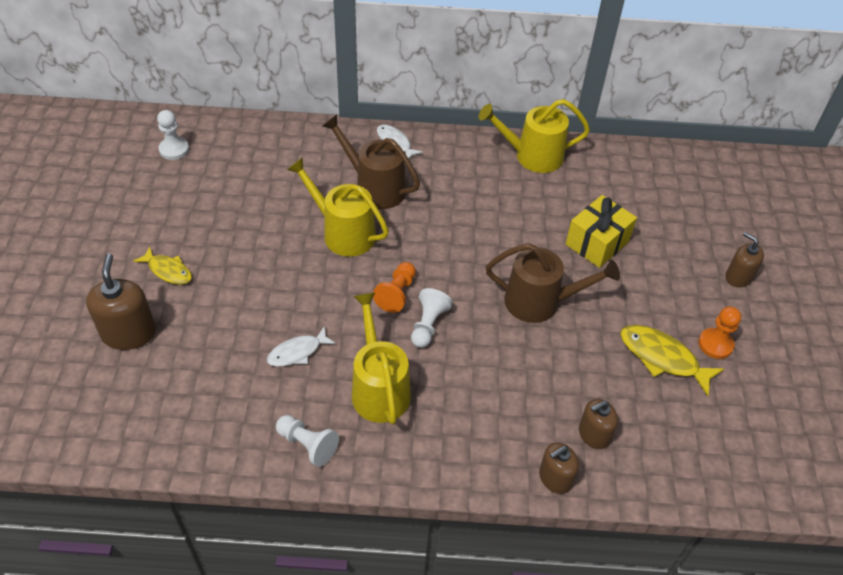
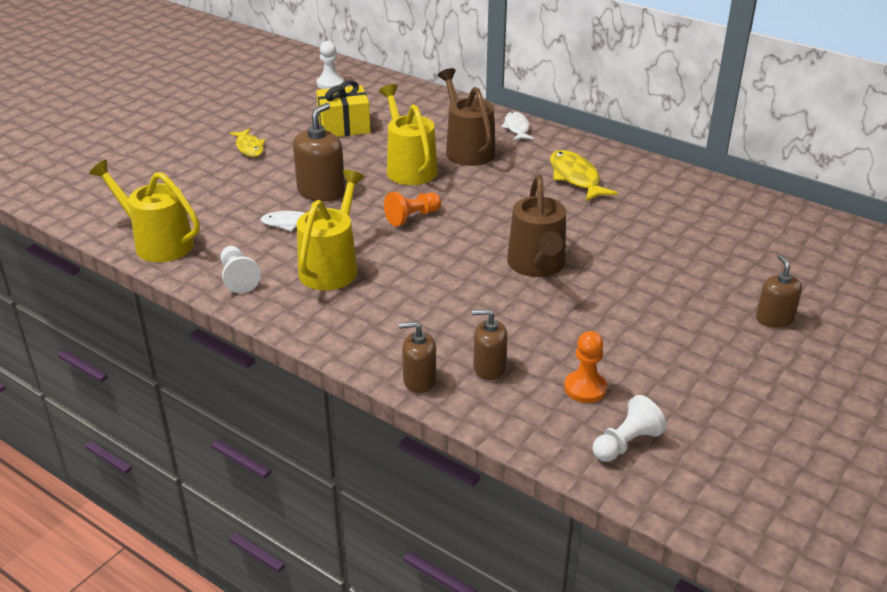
camera: 35 degrees right, 15 degrees down
brown soap dispenser [86,254,156,350] -> brown soap dispenser moved to [293,103,345,201]
white pawn [411,288,452,348] -> white pawn moved to [592,395,667,462]
yellow watering can [479,99,590,173] -> yellow watering can moved to [89,160,200,262]
brown watering can [486,243,620,323] -> brown watering can turned 45 degrees clockwise [507,174,566,277]
yellow gift [566,195,637,268] -> yellow gift moved to [316,80,371,137]
yellow fish [620,325,724,396] -> yellow fish moved to [550,150,618,202]
orange pawn [698,307,741,359] -> orange pawn moved to [564,331,607,403]

